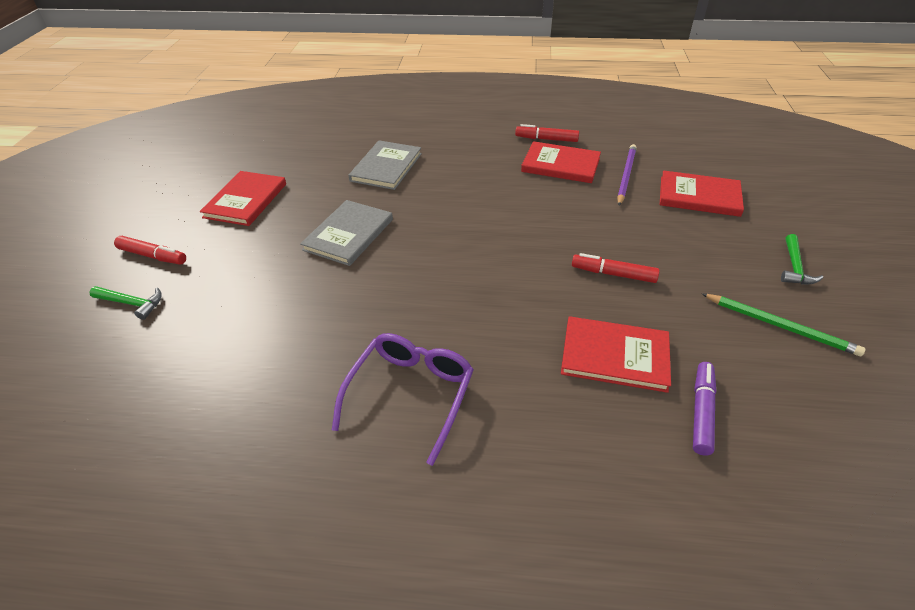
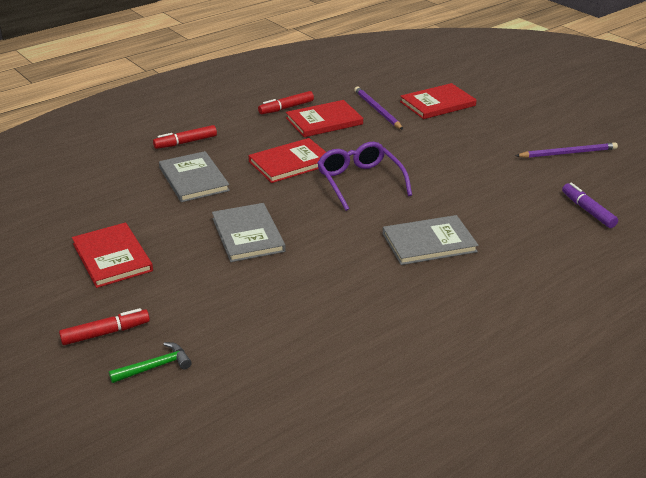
camera: 45 degrees left, 10 degrees down
purple glasses [332,333,474,466] -> purple glasses moved to [317,142,412,211]
red book [561,316,671,393] -> red book moved to [248,138,326,183]
red marker [572,253,660,283] -> red marker moved to [153,125,217,149]
green pencil [702,294,865,356] -> purple pencil [515,142,618,158]
green hammer [781,234,823,284] -> none
none -> grey book [383,215,479,265]

